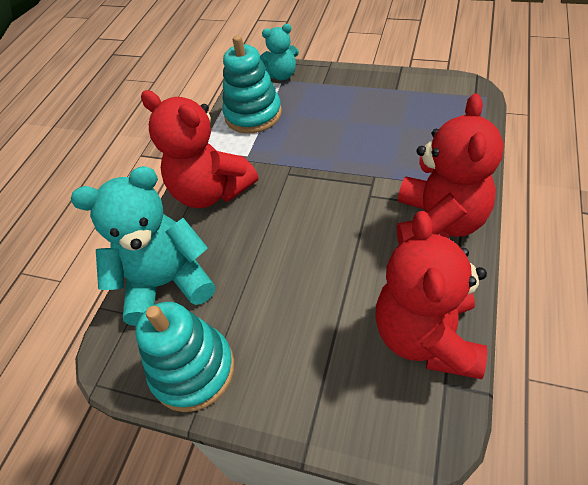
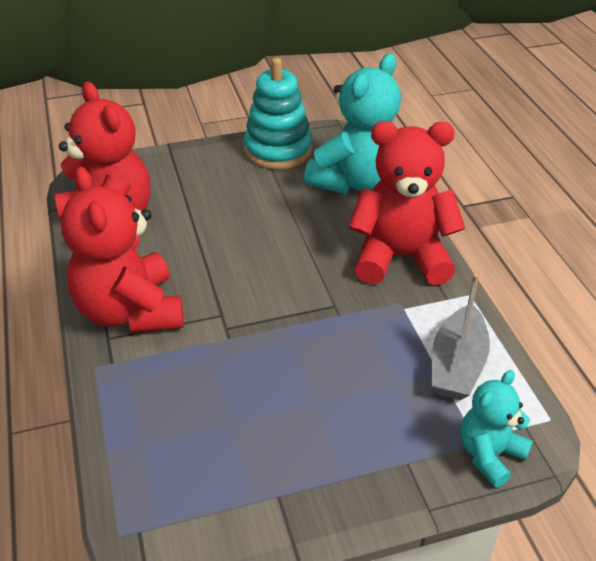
camera: 140 degrees right, 10 degrees down
turquoise stacking toy [222,35,282,134] -> grey boat [431,274,490,400]

